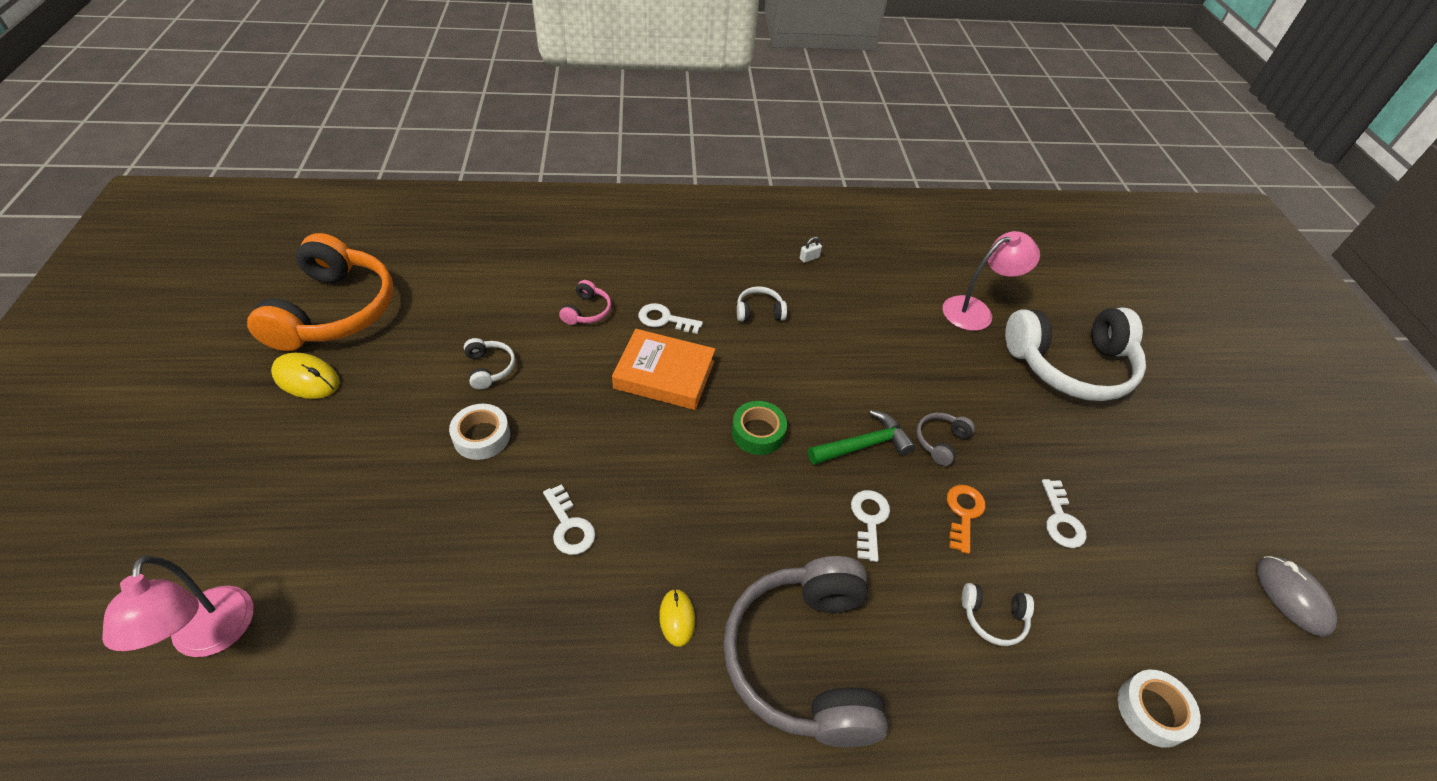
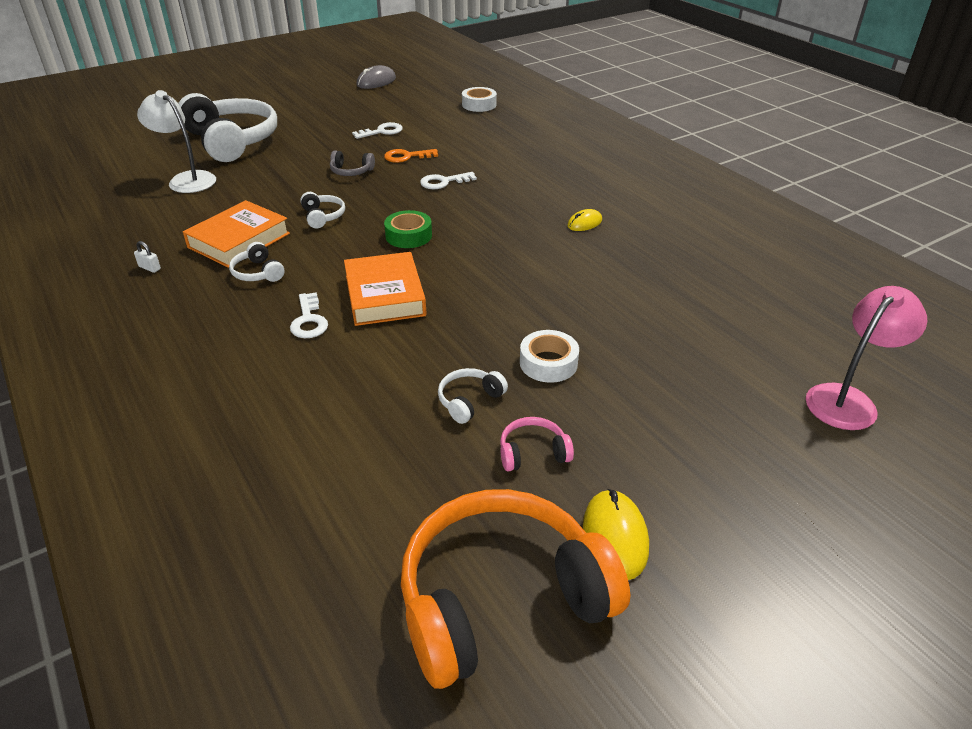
camera: 115 degrees left, 10 degrees down
white key [543,484,596,555] -> none
pink headphones [559,280,611,325] -> pink headphones moved to [500,417,574,471]
grey headphones [723,556,888,748] -> none
green hammer [808,410,915,465] -> none
pink lamp [943,231,1040,331] -> white lamp [137,90,216,193]
white headphones [962,583,1034,646] -> white headphones moved to [300,192,345,228]
none -> orange book [183,200,290,268]

